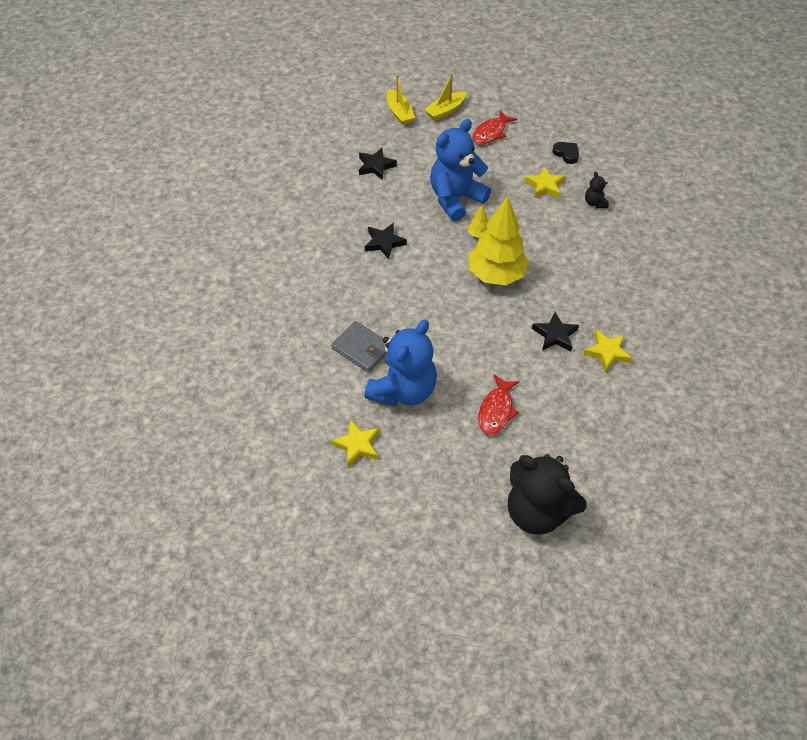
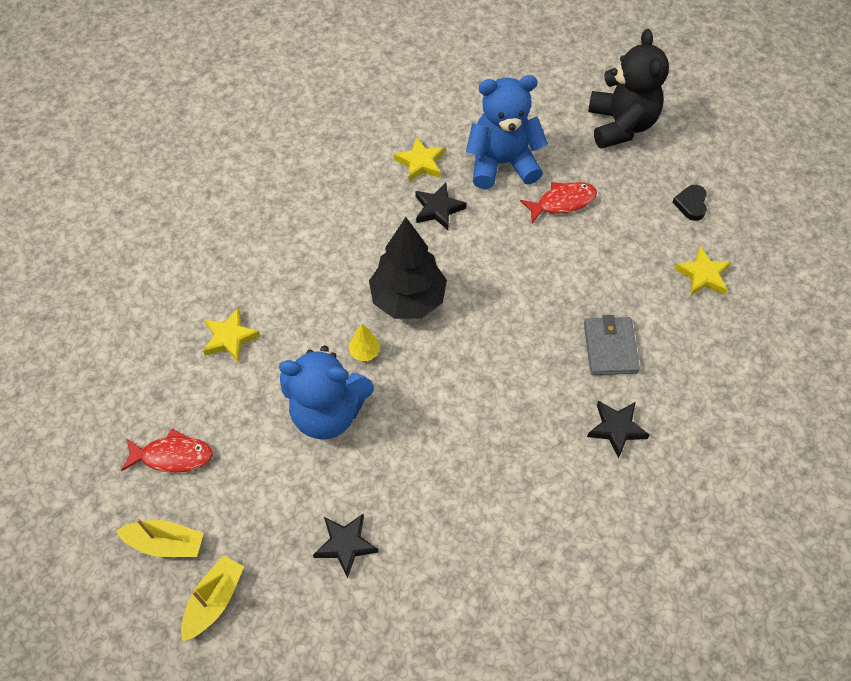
camera: 130 degrees left, 5 degrees up
blue teddy bear [364,319,437,406] -> blue teddy bear moved to [466,75,548,189]
black star [365,223,407,259] -> black star moved to [587,400,650,458]
yellow tree [469,196,529,285] -> black tree [369,217,447,319]
black heart [552,142,579,164] -> black heart moved to [672,185,707,221]
black teddy bear [585,172,609,208] -> none

